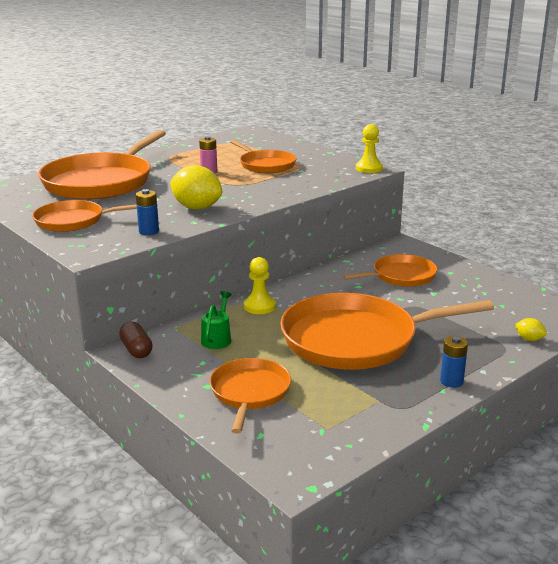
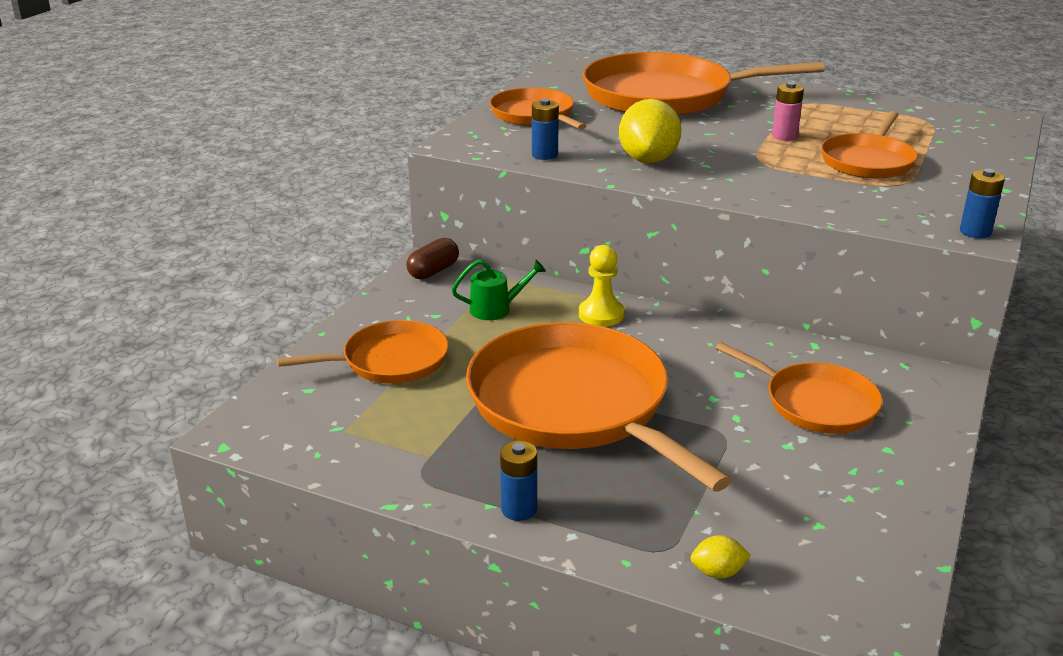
camera: 65 degrees right, 5 degrees up
yellow pawn [356,124,383,173] -> blue battery [960,169,1005,239]
yellow lemon [515,318,547,341] -> yellow lemon turned 75 degrees clockwise [690,535,751,578]

